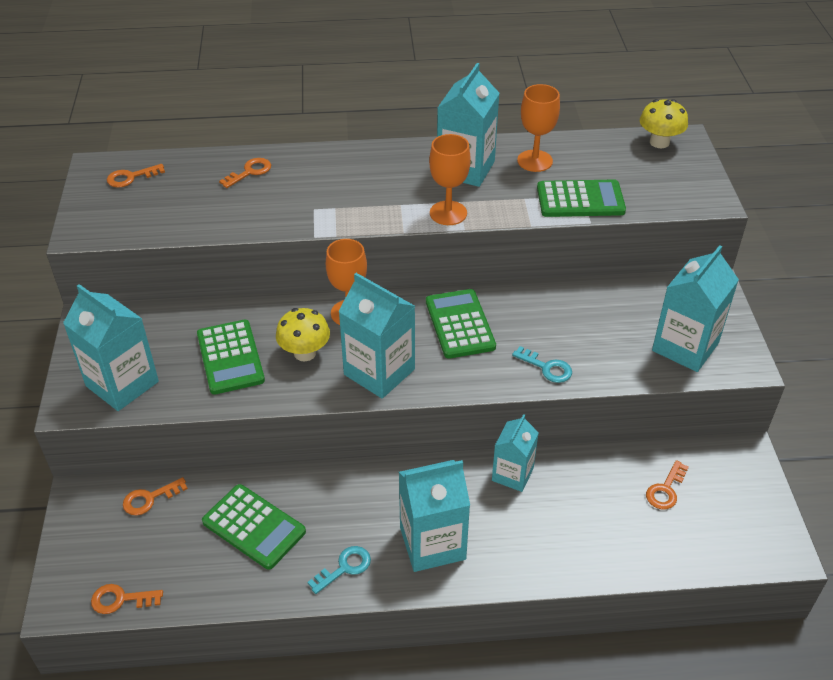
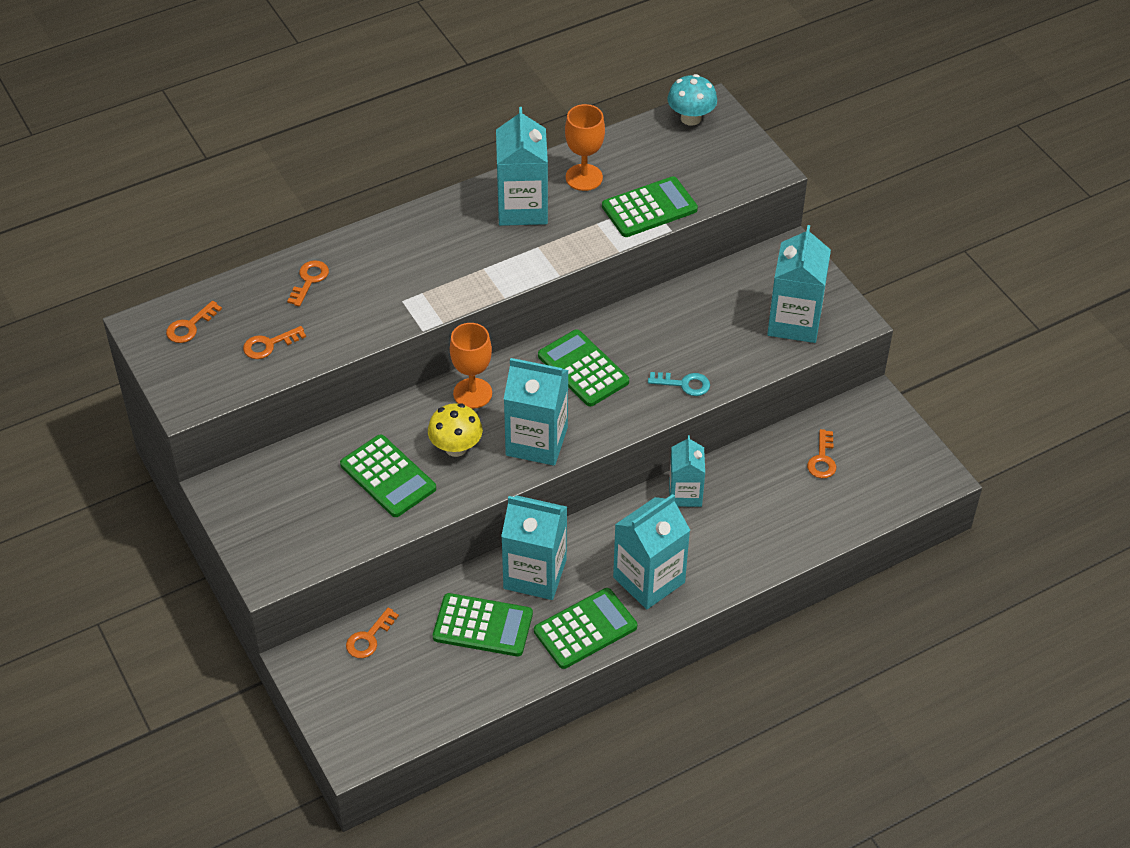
camera: 25 degrees left, 5 degrees up
turquoise carton [63,284,159,411] -> turquoise carton moved to [501,495,567,600]
orange key [91,584,163,614] -> orange key moved to [243,326,306,359]
turquoise key [308,546,371,594] -> green calculator [534,588,637,669]
orange goblet [429,134,471,225] -> none
yellow mushroom [640,99,688,148] -> turquoise mushroom [668,74,717,126]

